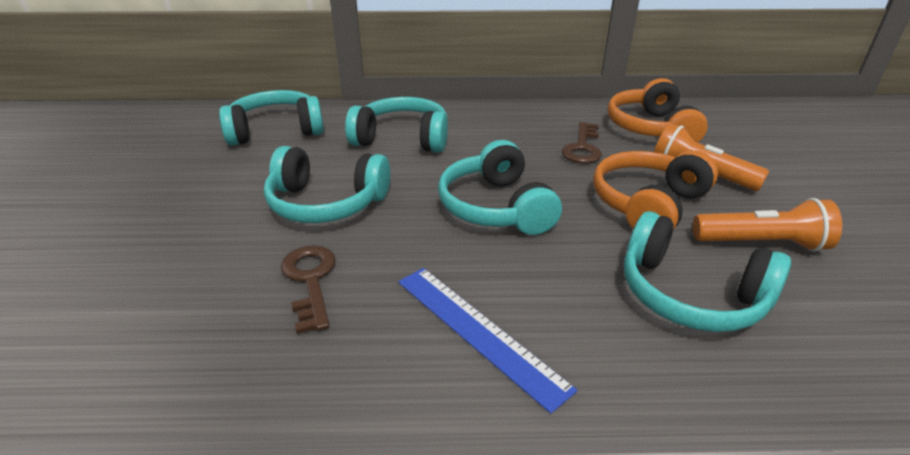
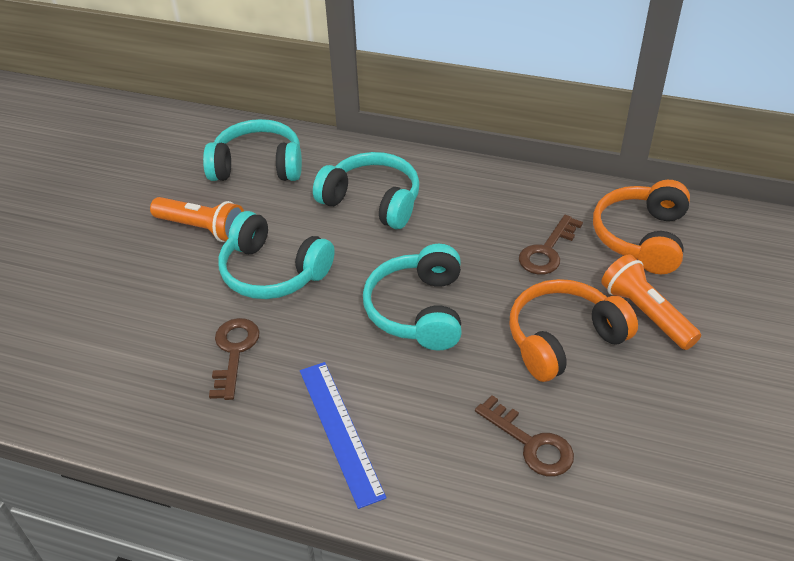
camera: 20 degrees right, 10 degrees up
turquoise headphones [624,211,791,332] -> brown key [475,395,574,476]
orange flashlight [693,198,842,252] -> orange flashlight moved to [150,197,244,242]

